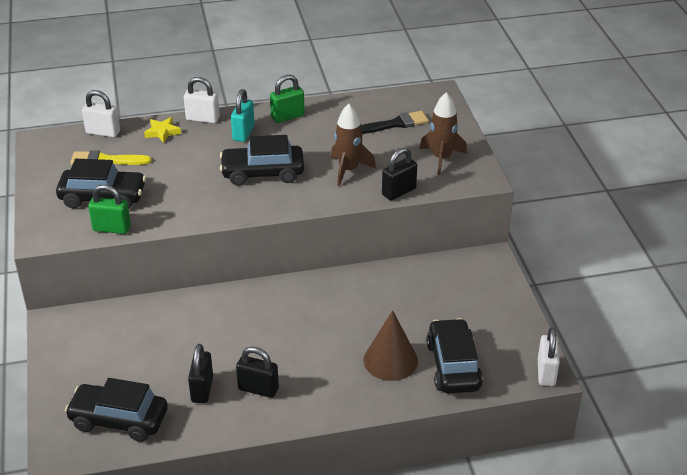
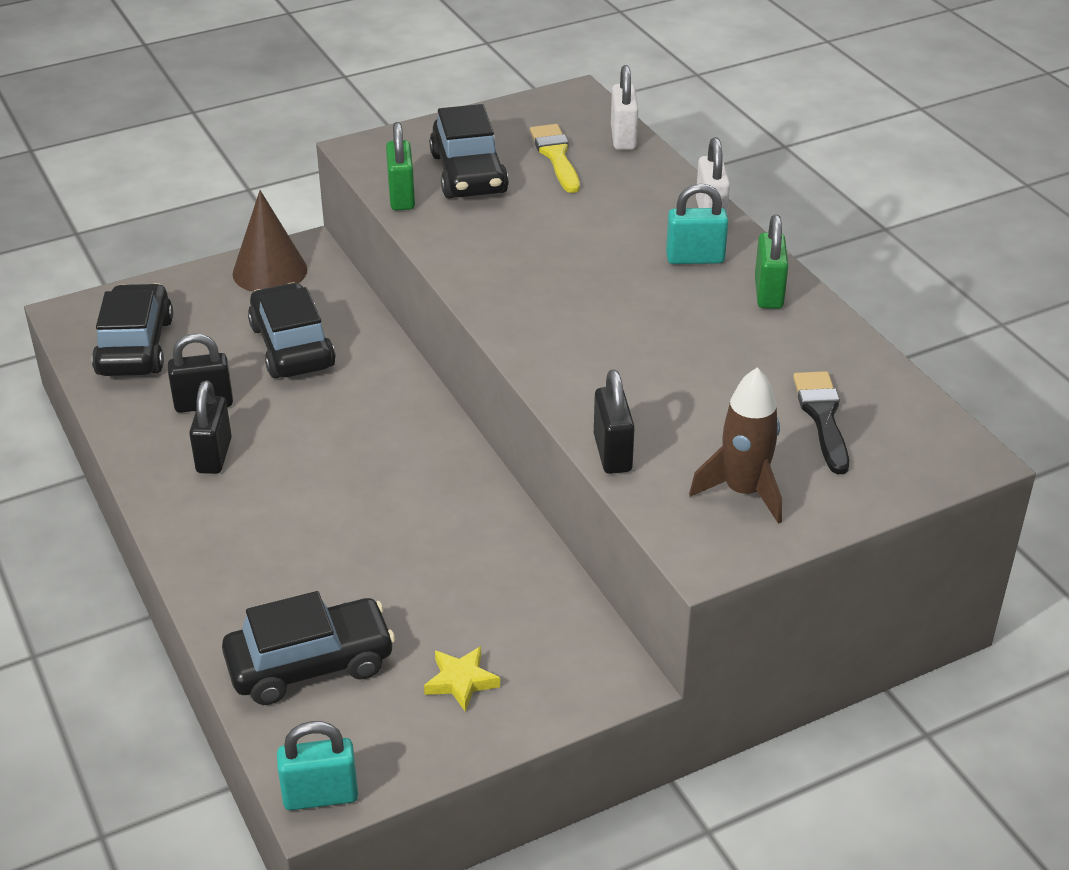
camera: 75 degrees right, 0 degrees up
yellow star [144,117,181,143] -> yellow star moved to [424,646,500,712]
black car [220,135,304,186] -> black car moved to [248,282,336,378]
green padlock [270,75,305,123] -> green padlock turned 45 degrees clockwise [755,215,788,309]
brown rocket [331,104,376,186] -> none
black brush [361,111,429,134] -> black brush turned 150 degrees counterclockwise [793,371,849,474]
brown cone [364,310,418,381] -> brown cone moved to [233,190,307,292]
black padlock [382,148,417,201] -> black padlock turned 45 degrees clockwise [594,369,635,474]
white padlock [538,327,560,386] -> turquoise padlock [277,721,358,810]

